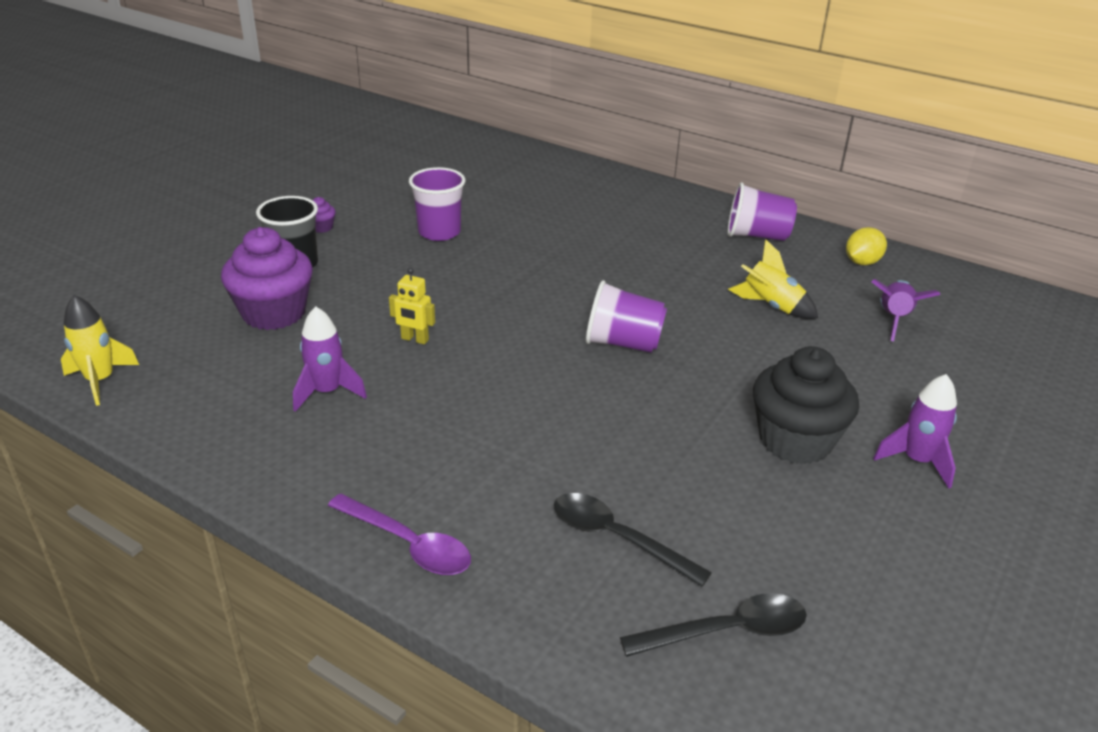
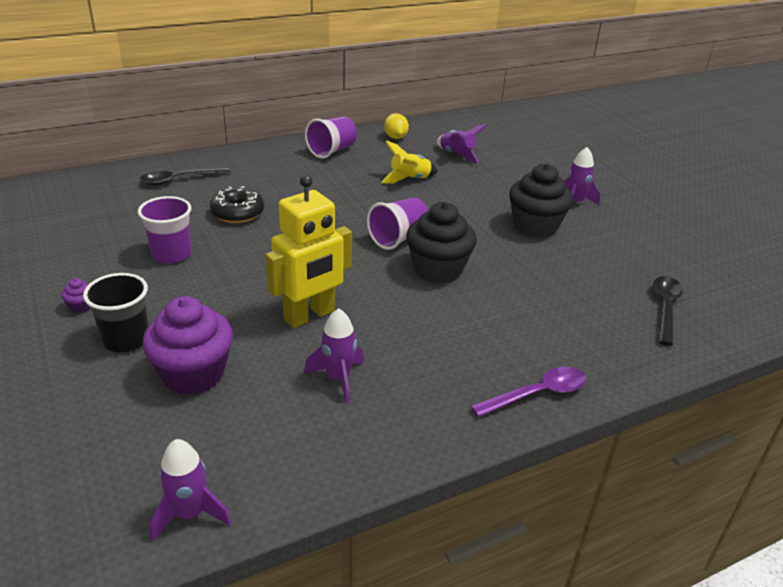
camera: 60 degrees left, 0 degrees up
yellow rocket [61,295,139,406] -> purple rocket [150,439,231,542]
yellow robot [389,268,435,344] -> yellow robot [265,175,352,328], size x2.23
black spoon [554,493,712,586] -> black spoon moved to [140,167,231,185]
none -> black donut [210,186,264,223]
none -> black cupcake [406,202,477,283]

